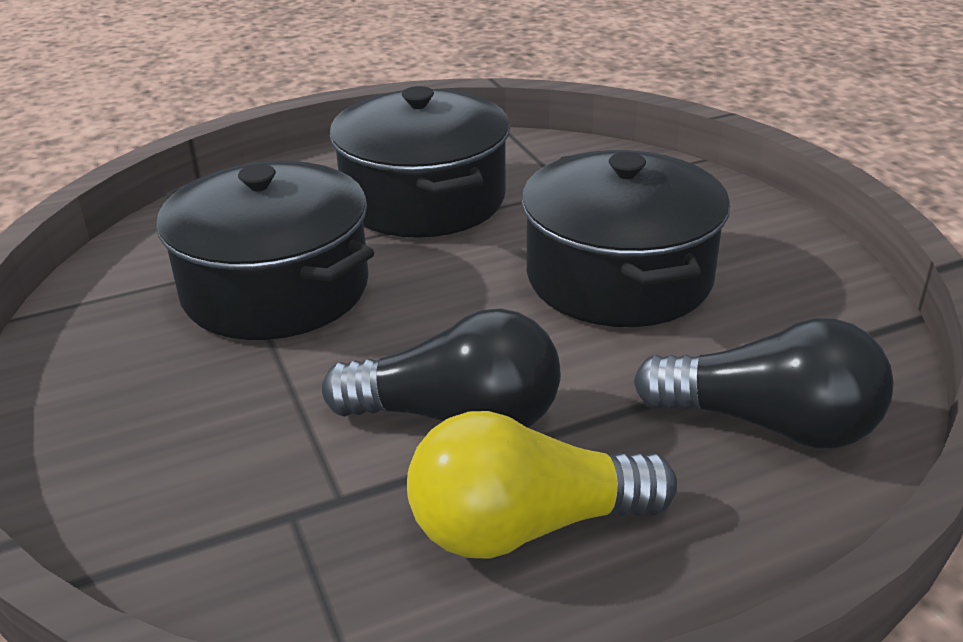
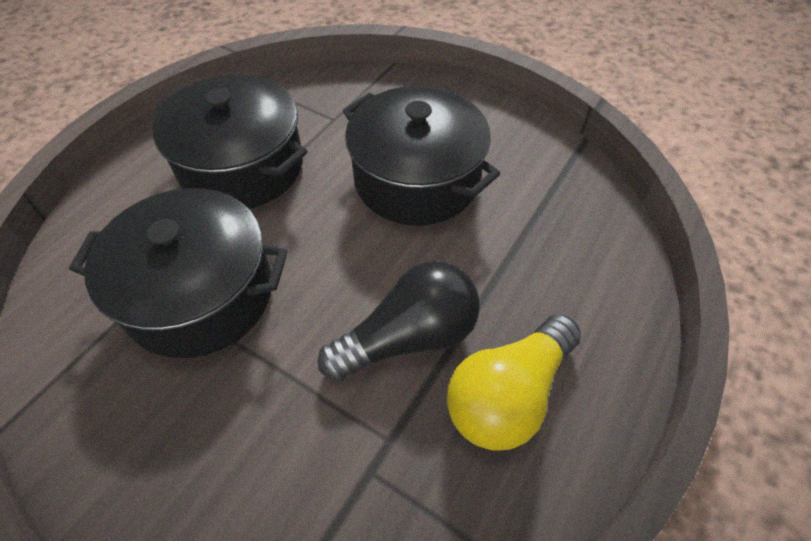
camera: 35 degrees left, 20 degrees up
black light bulb [634,318,894,449] -> none

